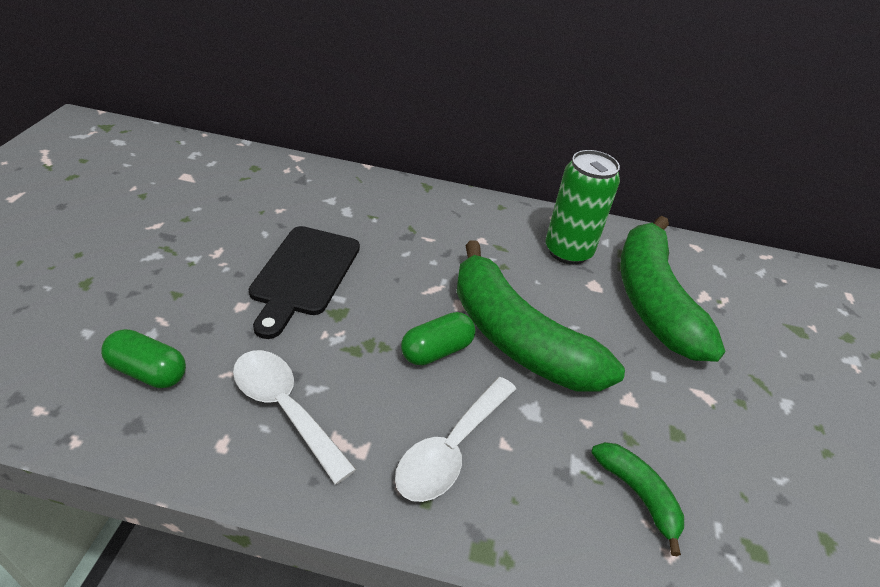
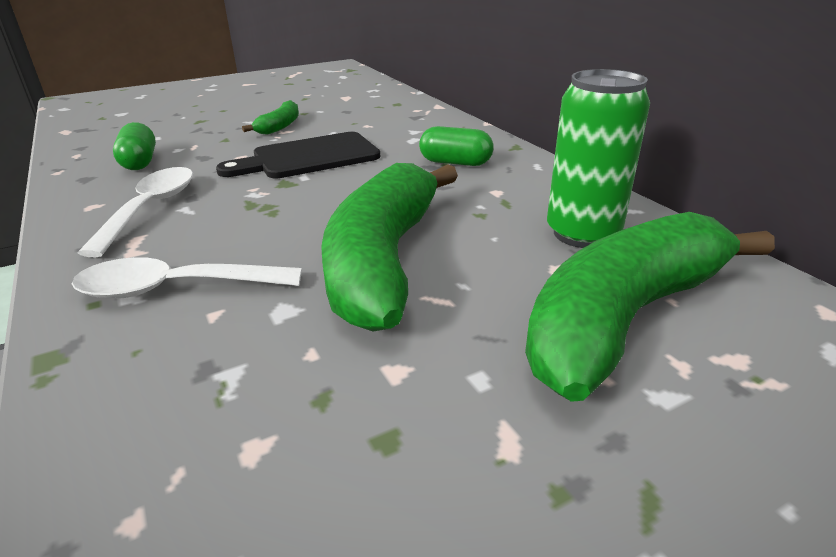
camera: 55 degrees right, 10 degrees down
green capsule [401,312,475,365] -> green capsule moved to [419,126,494,166]
green banana [591,442,684,556] -> green banana moved to [242,100,299,135]

